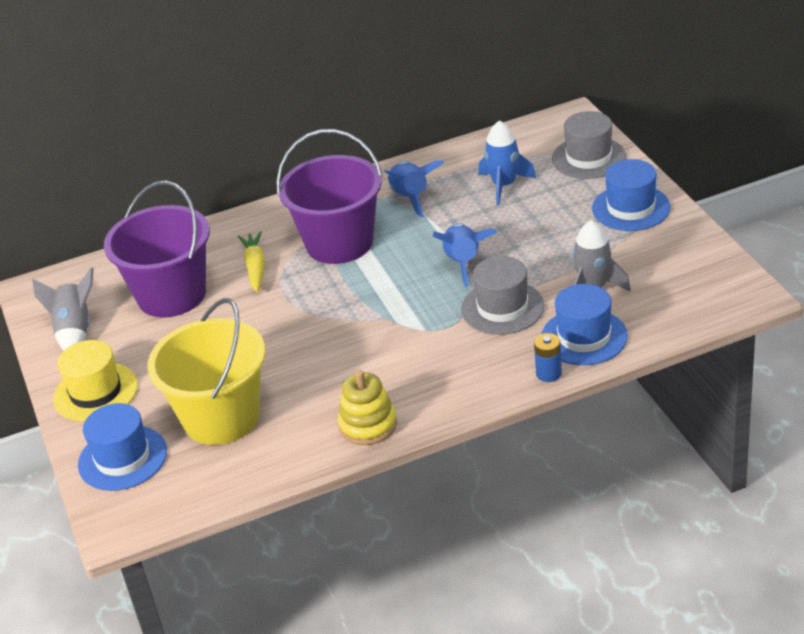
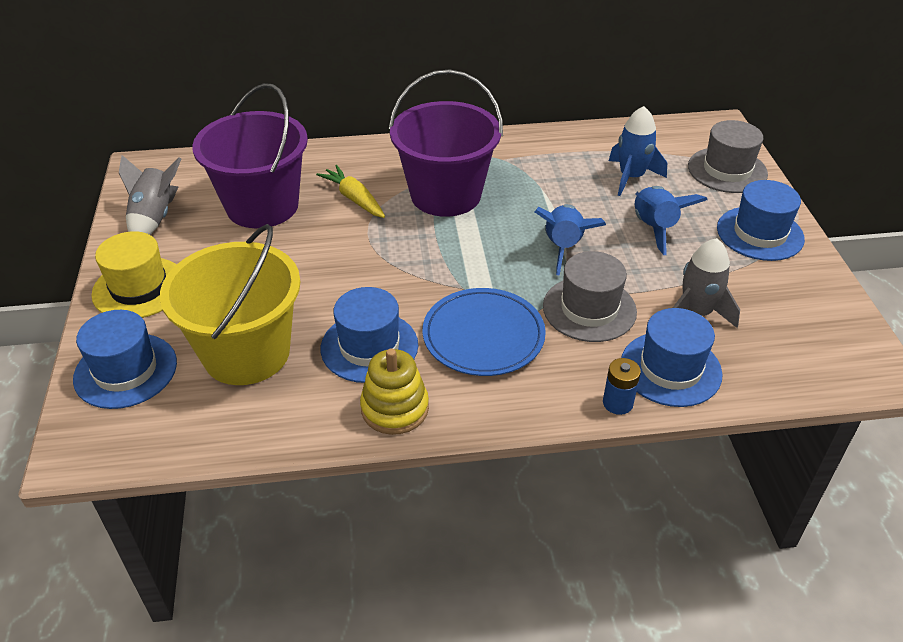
camera: 10 degrees right, 5 degrees up
yellow carrot [238,231,265,292] -> yellow carrot turned 45 degrees counterclockwise [316,165,385,218]
blue rocket [384,160,444,217] -> blue rocket moved to [635,186,707,255]
none -> blue hat [321,287,418,383]
none -> blue plate [422,288,546,376]

